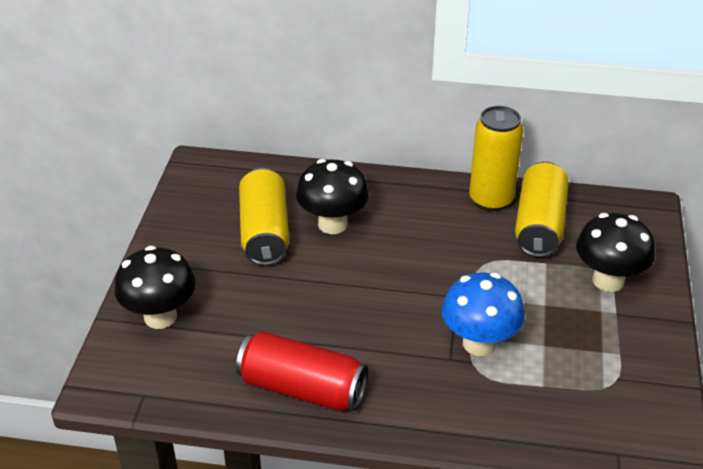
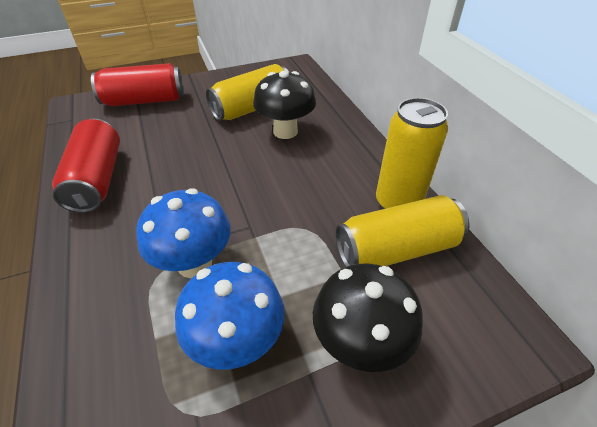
camera: 60 degrees right, 5 degrees up
black mushroom [114,246,196,329] -> red can [91,63,184,106]
none -> blue mushroom [175,262,285,370]

